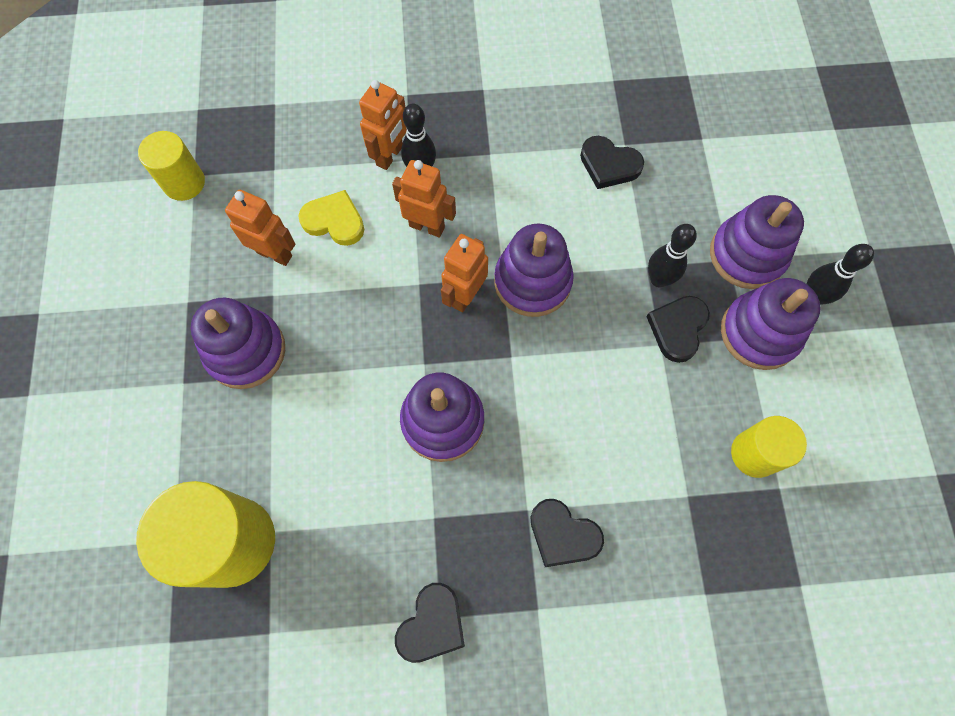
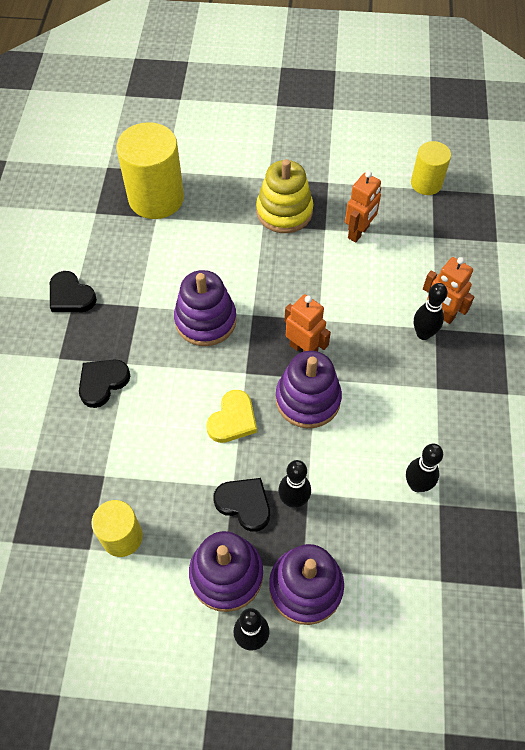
camera: 100 degrees right, 10 degrees down
purple stacking toy [191,298,285,389] -> yellow stacking toy [256,159,314,233]
yellow heart [298,190,364,246] -> yellow heart moved to [206,390,257,443]
orange robot [392,160,456,237] -> none
black heart [580,136,644,189] -> black bowling pin [406,444,443,492]

